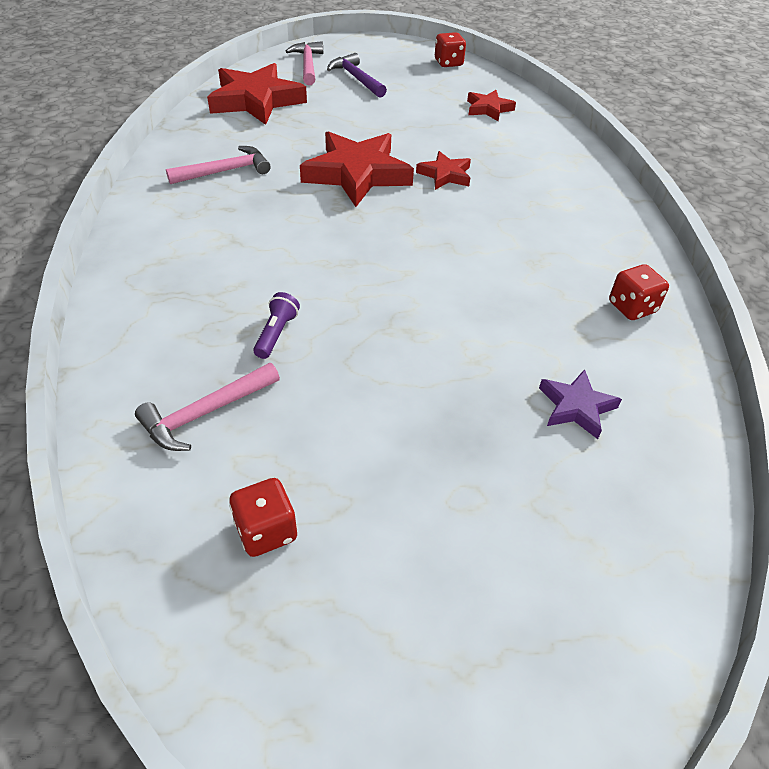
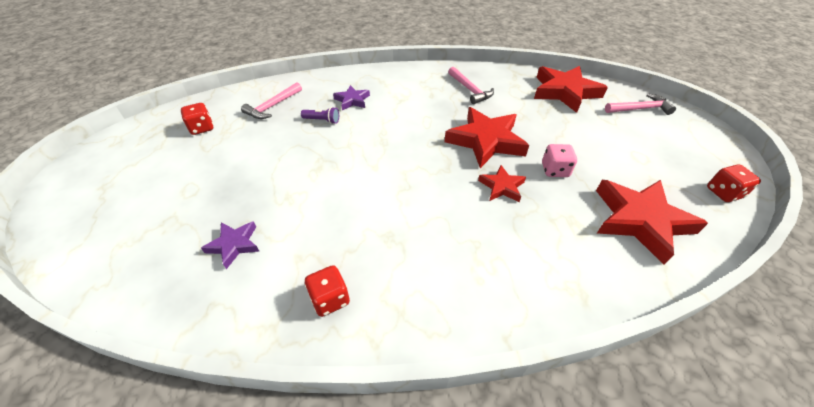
camera: 90 degrees right, 0 degrees up
pink hammer [135,363,280,451] -> pink hammer turned 105 degrees counterclockwise [241,82,302,119]
purple hammer [327,53,387,98] -> none
red star [467,90,516,121] -> red star [596,180,708,265], size x1.94
none -> purple star [333,85,370,110]
none -> pink dice [542,144,577,177]

